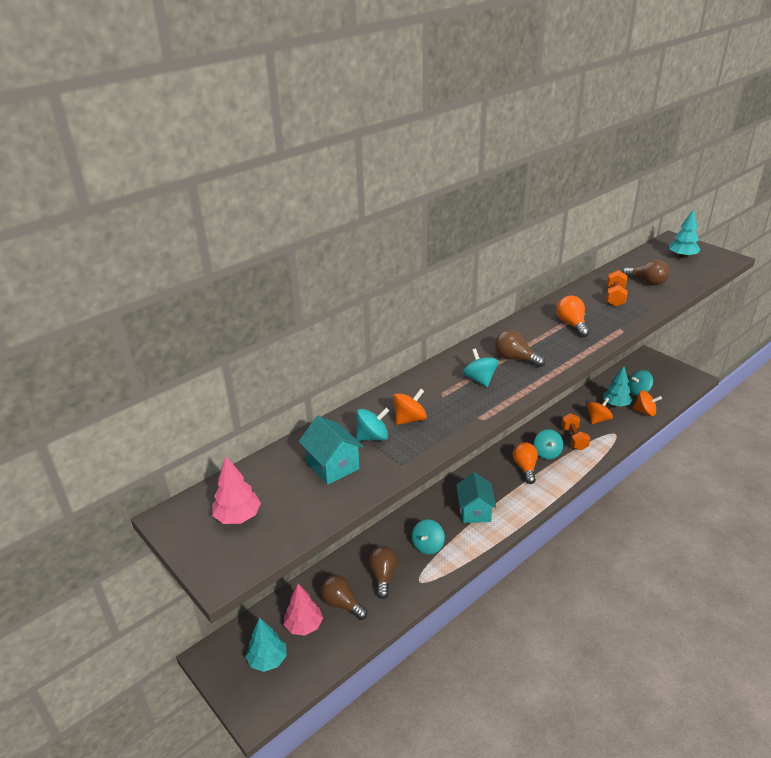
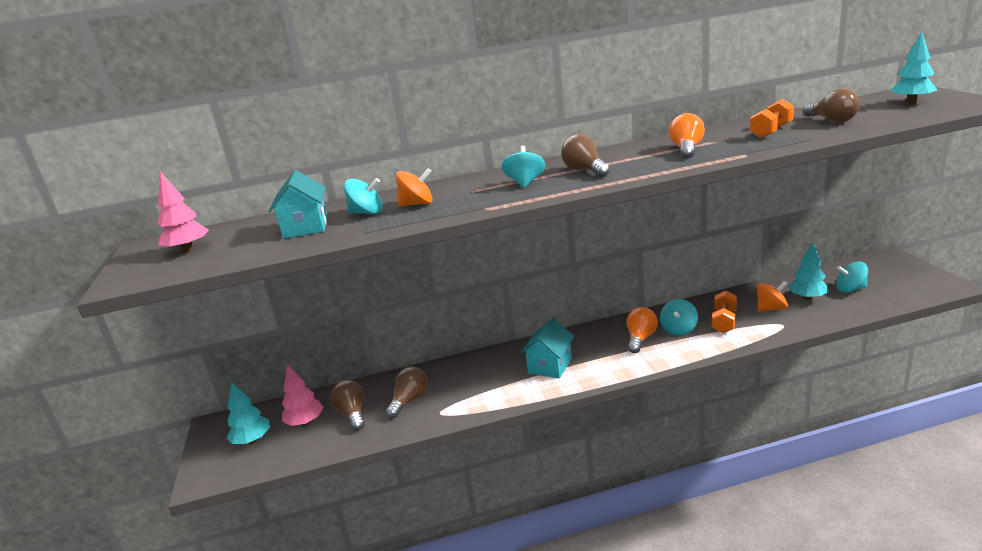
camera: 30 degrees right, 10 degrees down
turquoise spinning top [412,519,445,554] -> none
orange spinning top [633,390,662,416] -> none

